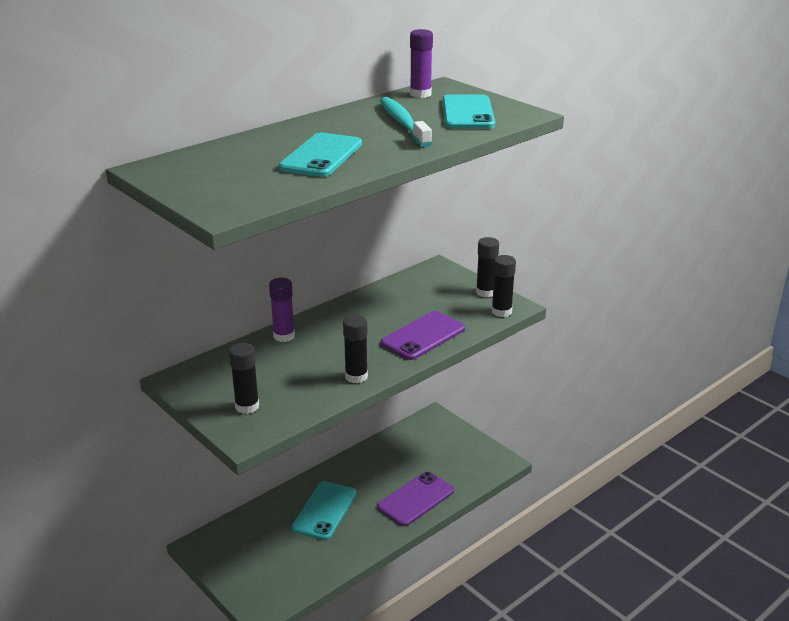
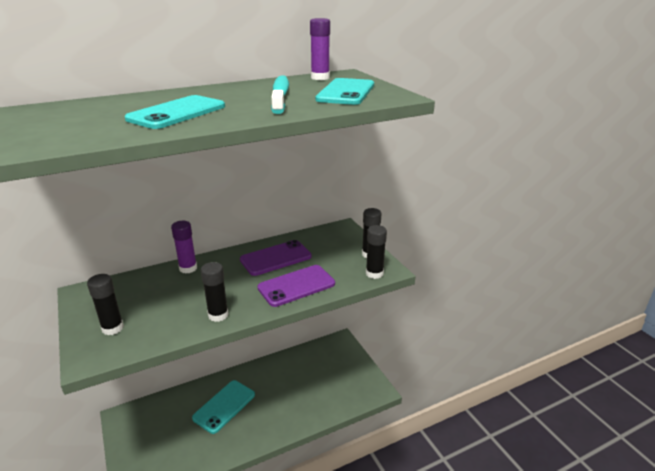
camera: 15 degrees right, 0 degrees up
purple phone [377,472,454,526] -> purple phone moved to [240,240,312,276]

